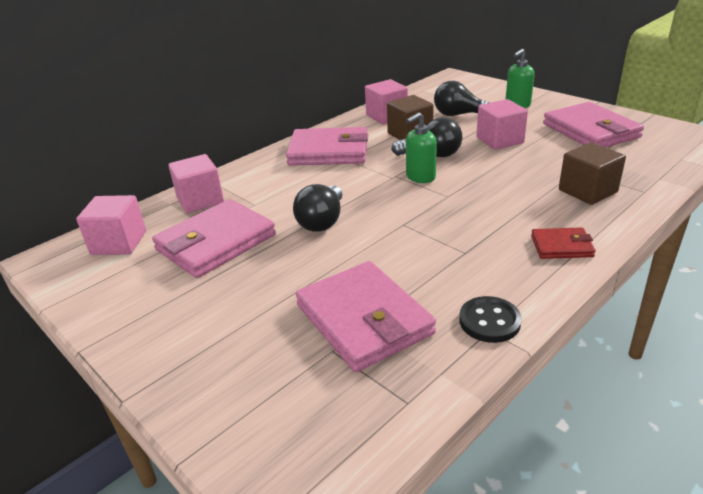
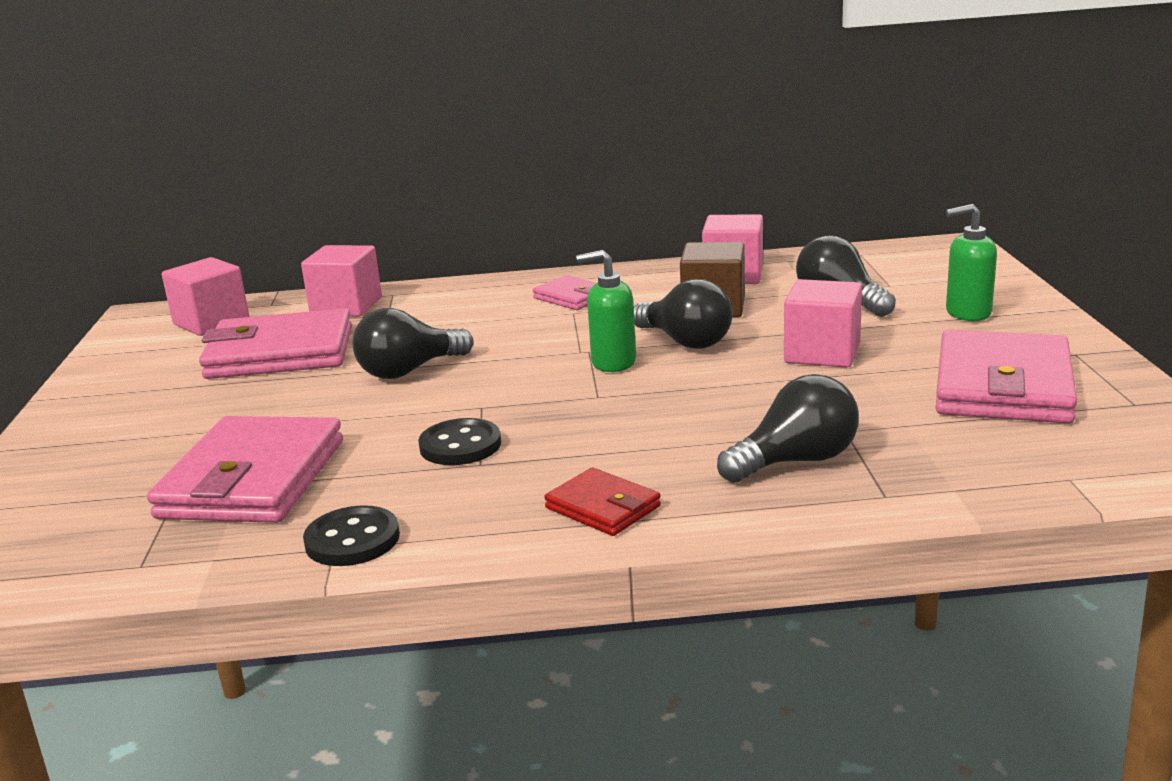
camera: 40 degrees right, 10 degrees down
pink wallet [286,127,368,166] -> pink wallet [533,275,596,310], size x0.51
brown cube [559,142,626,205] -> black light bulb [717,374,859,483]
none -> black button [418,418,501,465]

